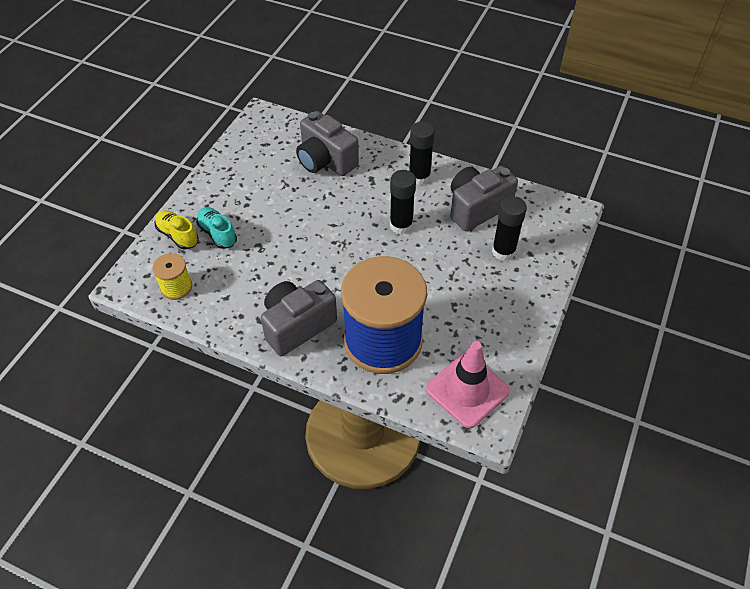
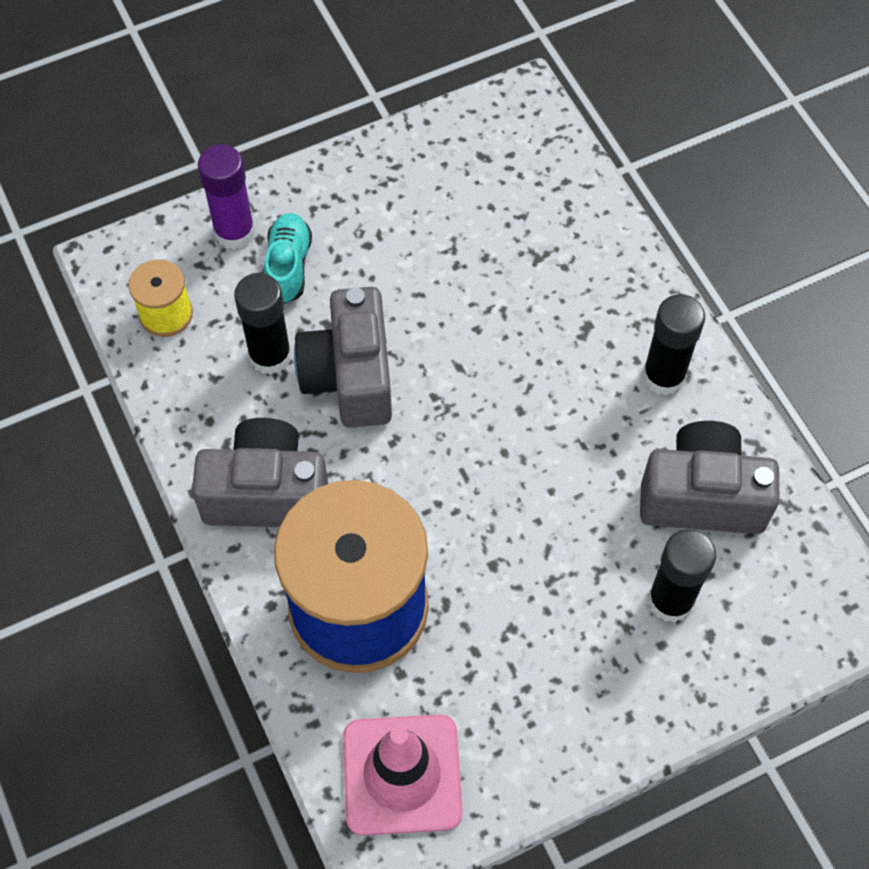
camera: 40 degrees right, 10 degrees up
yellow shoe [155,210,199,250] -> purple glue stick [198,144,255,249]
grey camera [296,111,359,176] -> grey camera moved to [294,287,392,428]
black glue stick [390,170,416,234] -> black glue stick moved to [234,273,292,375]

